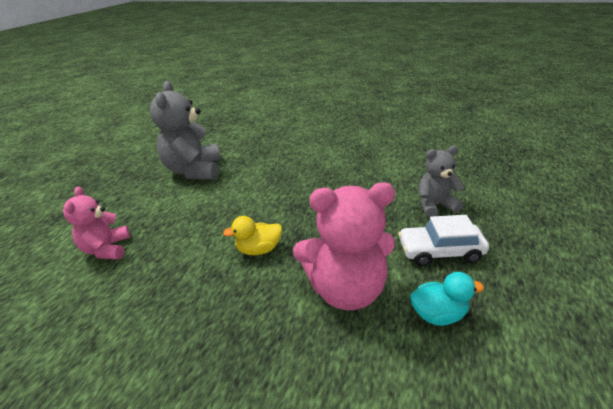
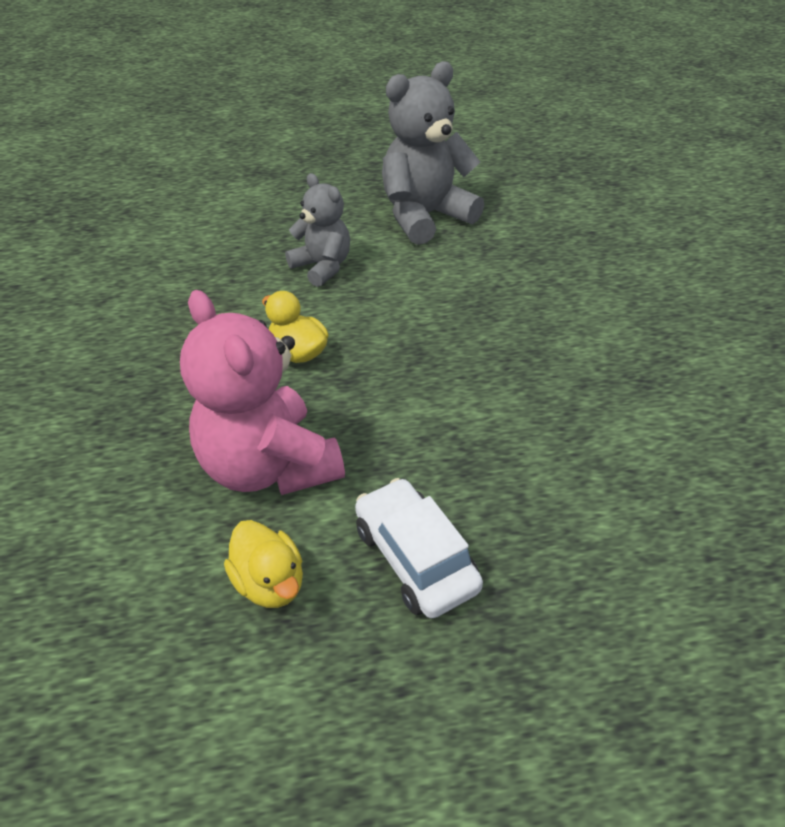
camera: 60 degrees right, 10 degrees up
pink teddy bear [63,186,130,259] -> none
turquoise duck [410,272,484,326] -> yellow duck [224,520,303,608]
grey teddy bear [419,146,464,218] -> grey teddy bear moved to [285,173,350,287]

